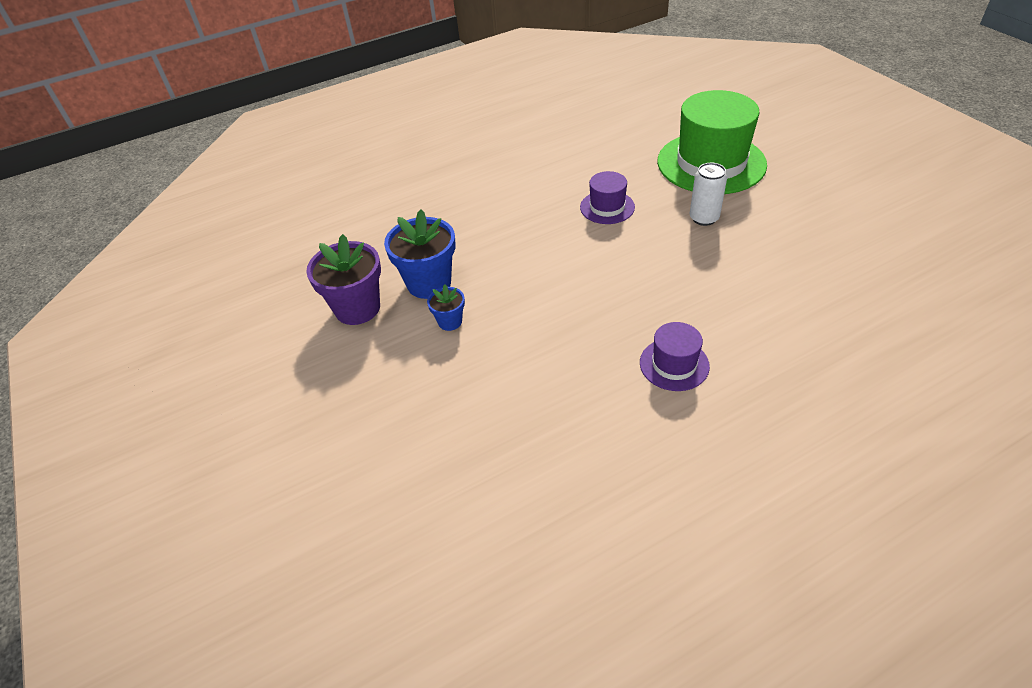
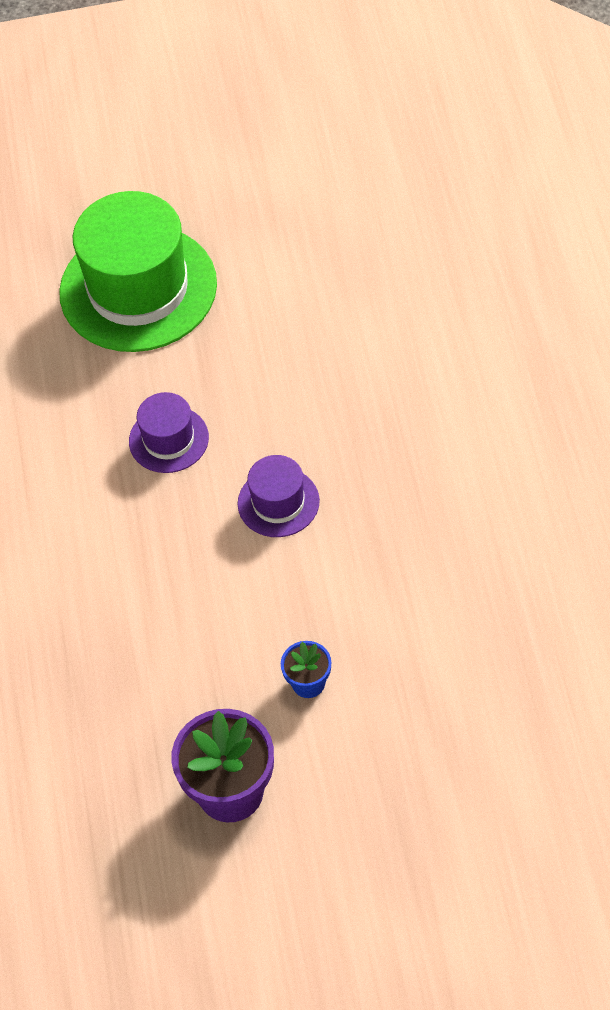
camera: 70 degrees left, 10 degrees up
blue flower pot [384,209,455,299] -> none
purple hat [640,322,710,391] -> purple hat moved to [238,455,320,537]
white can [690,163,727,226] -> none

